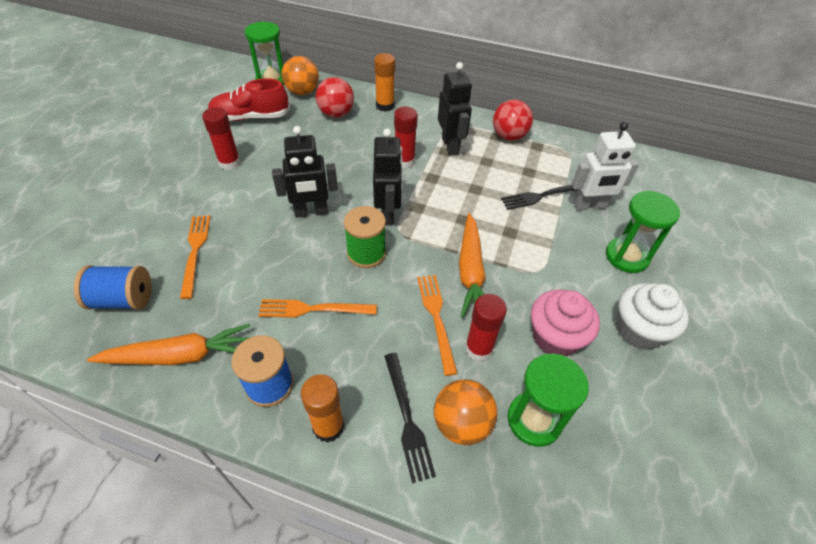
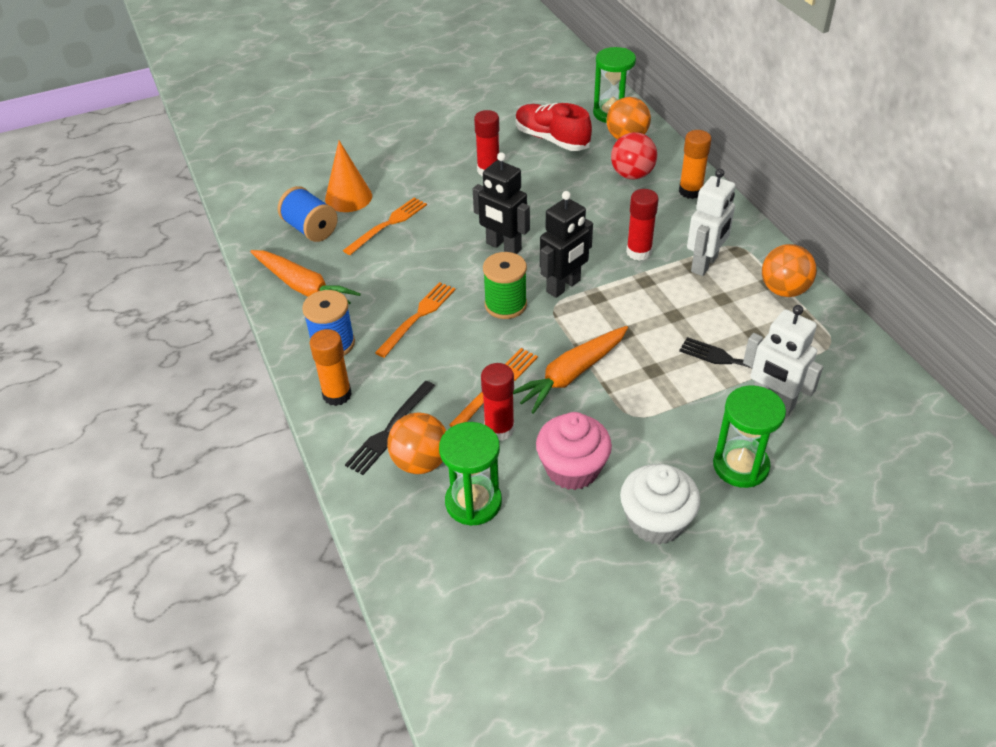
camera: 50 degrees right, 5 degrees down
orange fork [258,299,377,318] -> orange fork turned 75 degrees clockwise [375,282,455,358]
black robot [438,62,472,156] -> white robot [687,169,735,276]
red ball [493,99,533,141] -> orange ball [762,244,817,297]
none -> orange cone [325,141,372,212]

